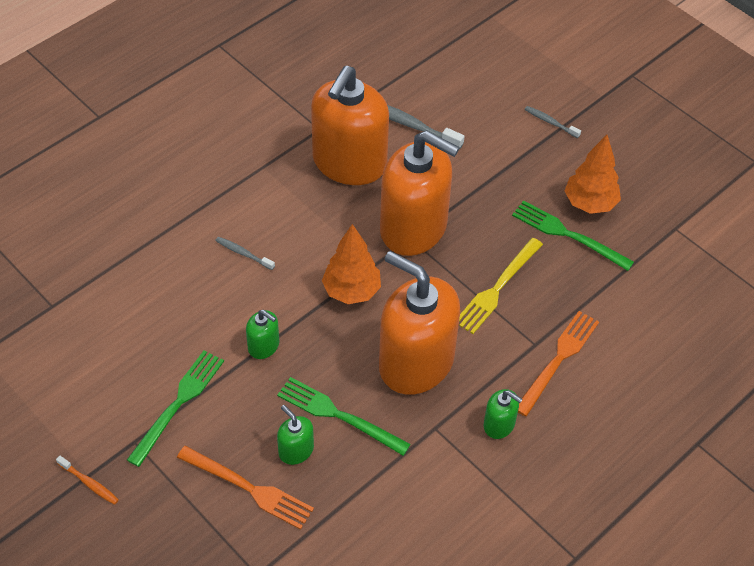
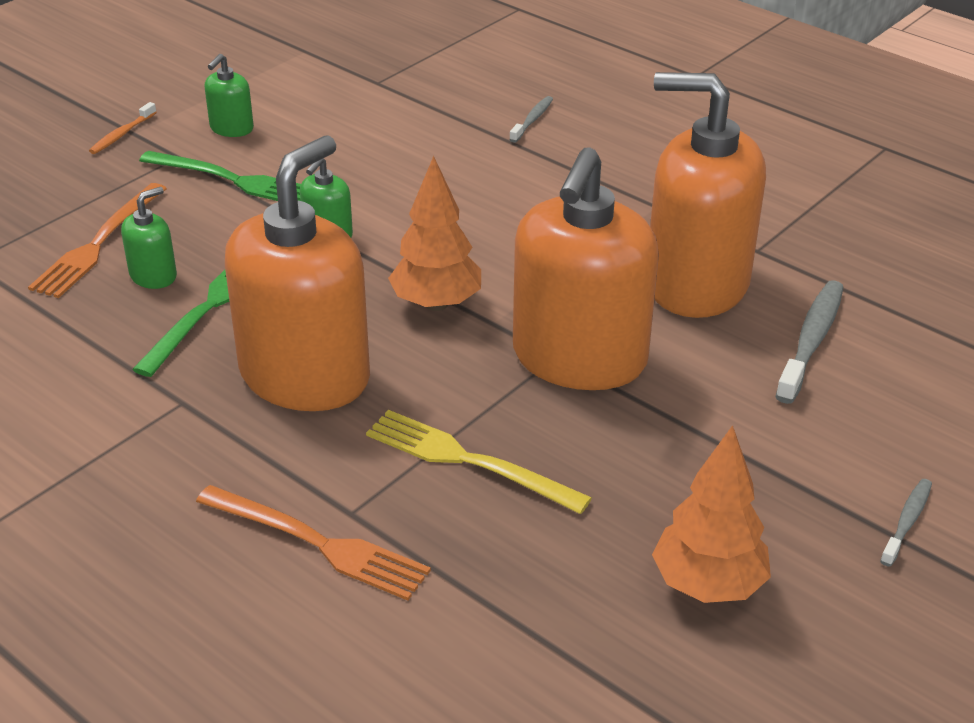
camera: 85 degrees right, 15 degrees down
grey toothbrush [215,237,275,270] -> grey toothbrush moved to [509,96,553,143]
green soap dispenser [484,389,523,439] -> green soap dispenser moved to [204,54,254,137]
green fork [512,200,634,271] -> none

